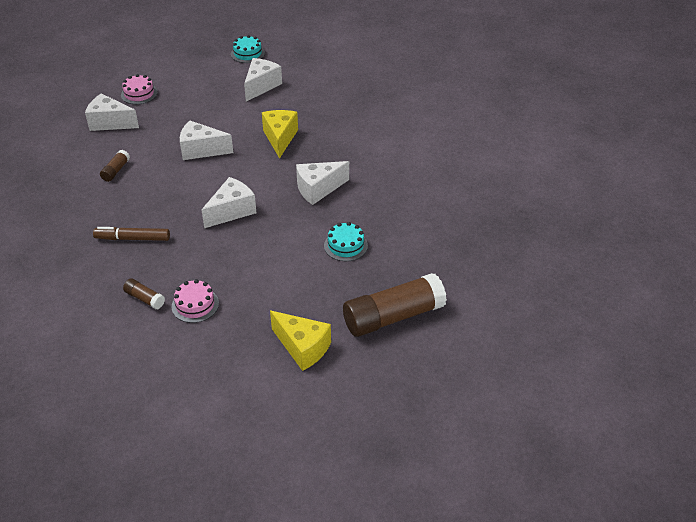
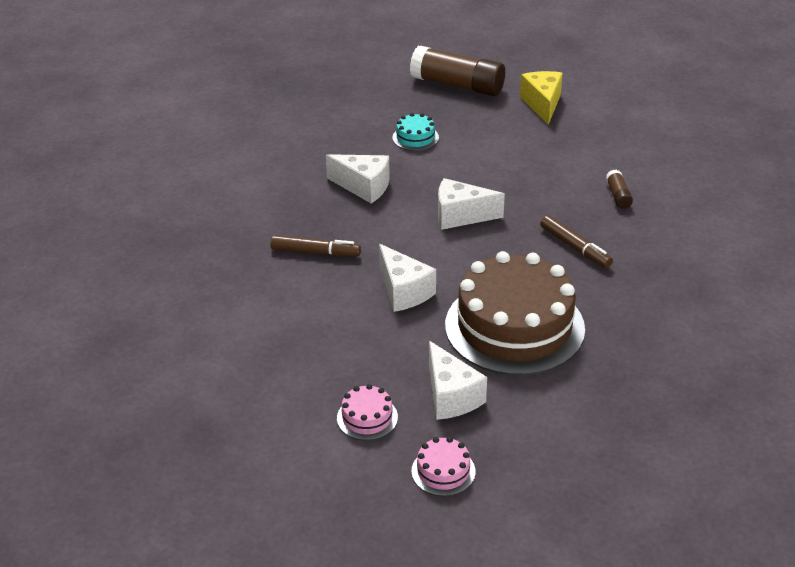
camera: 130 degrees left, 5 degrees down
brown glue stick [100,150,130,182] -> brown cake [445,251,585,375]
pink cake [172,279,219,323] -> pink cake moved to [412,437,475,496]
turquoise cake [231,35,265,63] -> none
white cheese [244,58,282,101] -> none
yellow cheese [262,110,298,159] -> brown marker [270,235,361,256]

